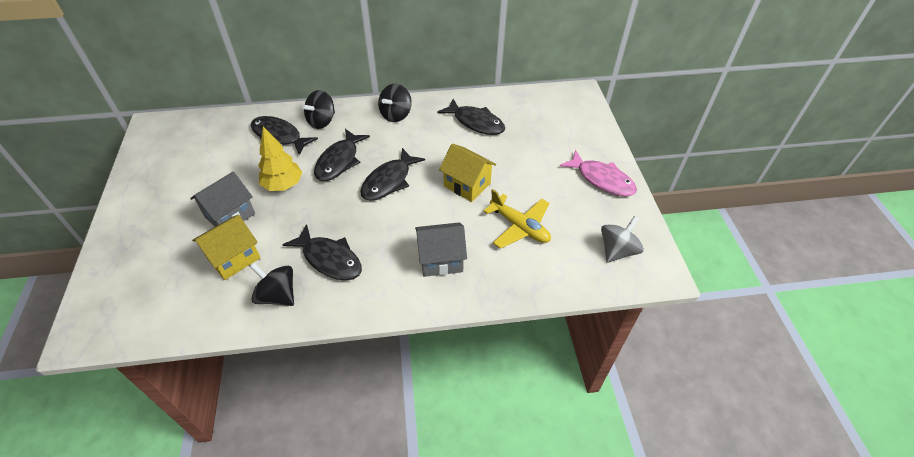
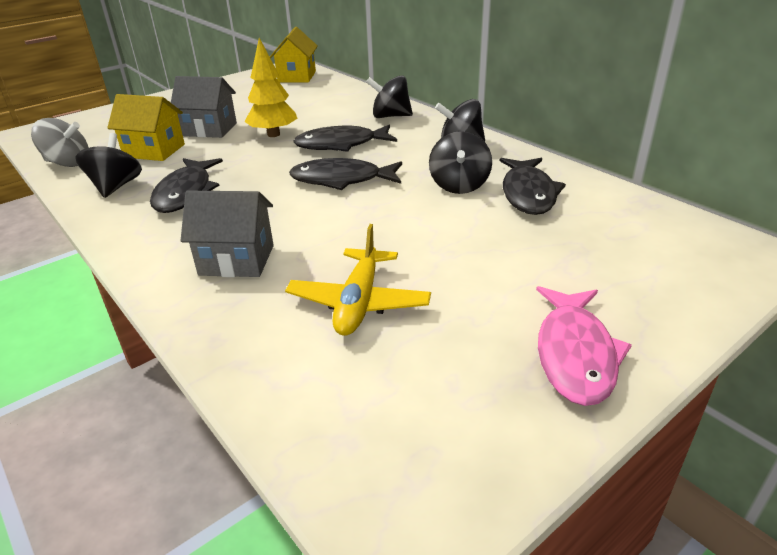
camera: 60 degrees right, 15 degrees down
black fish [251,116,318,155] -> none
grey house [415,222,467,277] -> grey house turned 45 degrees counterclockwise [180,191,274,277]
yellow house [439,144,496,202] -> yellow house moved to [270,27,318,82]
grey spinning top [601,216,644,263] -> grey spinning top moved to [31,118,88,167]
none -> black spinning top [429,131,492,194]

